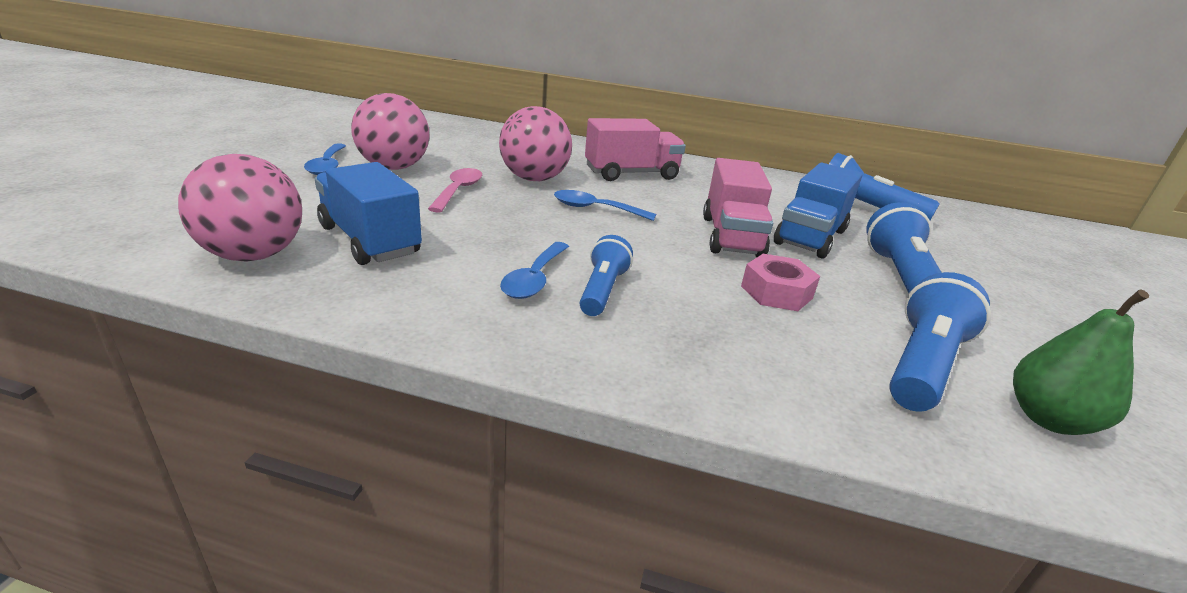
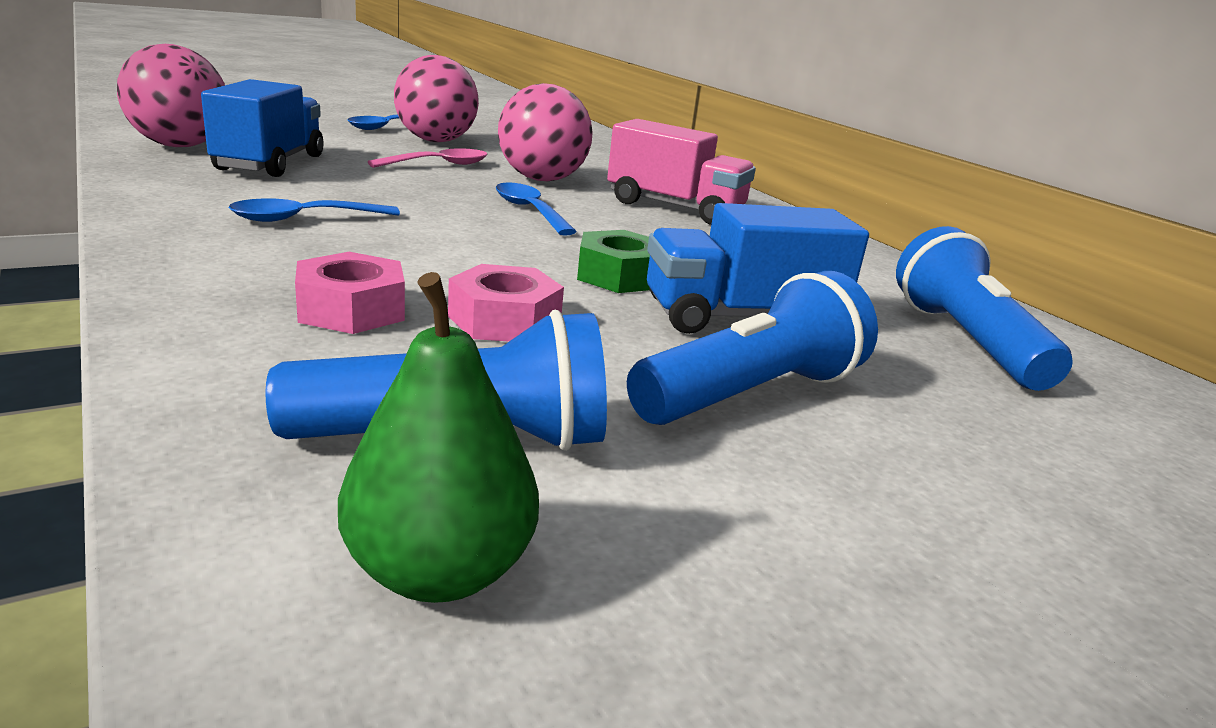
camera: 45 degrees right, 5 degrees down
blue flashlight [580,235,633,316] -> none
pink truck [703,158,773,257] -> green nut [577,230,650,293]
none -> pink nut [295,252,405,334]

